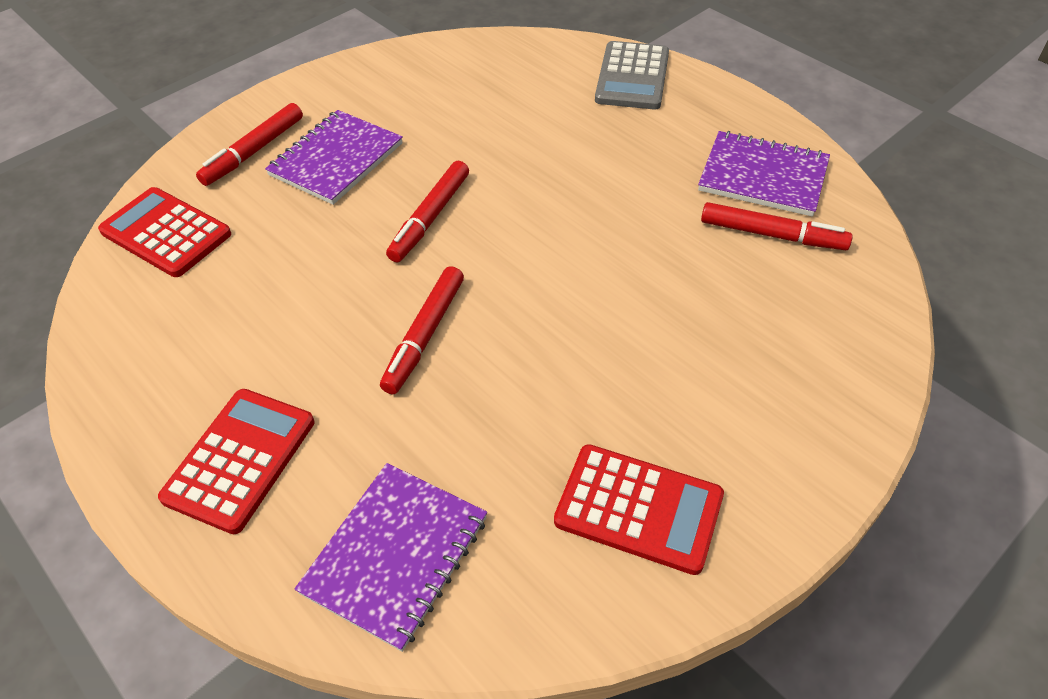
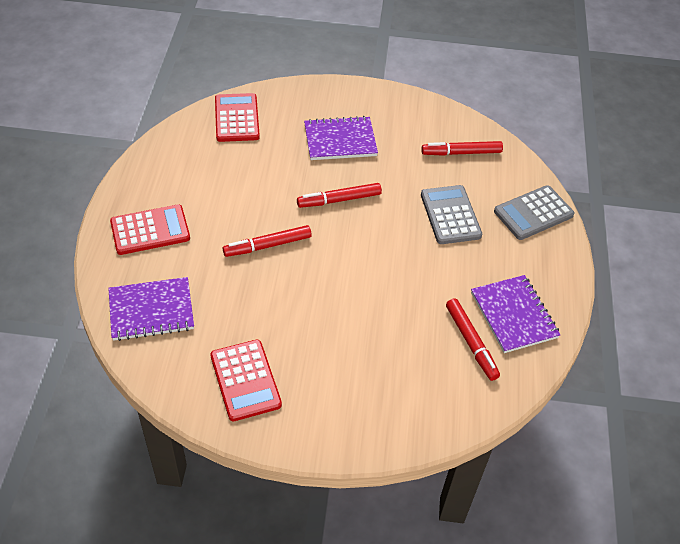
camera: 45 degrees right, 0 degrees up
red marker [196,103,303,186] -> red marker moved to [421,141,503,156]
none -> grey calculator [421,185,482,244]

